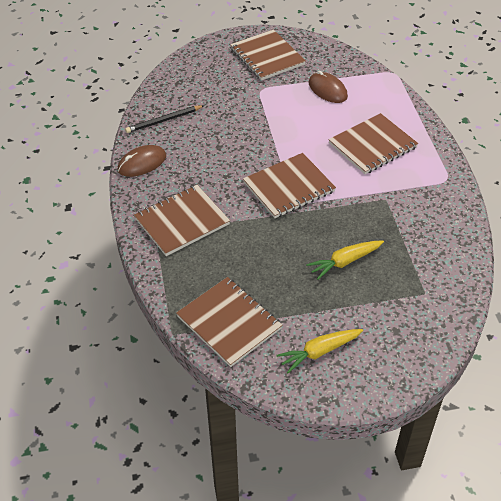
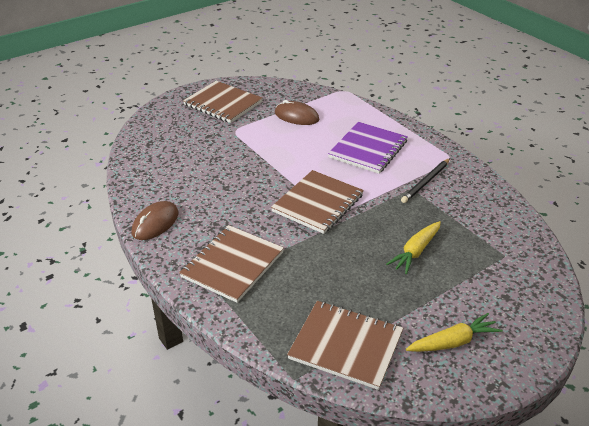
camera: 25 degrees left, 10 degrees down
black pencil [125,105,205,133] -> black pencil moved to [401,158,450,203]
yellow carrot [277,329,363,373] -> yellow carrot turned 150 degrees counterclockwise [406,313,503,352]
brown notebook [328,113,418,174] -> purple notebook [328,122,408,174]

